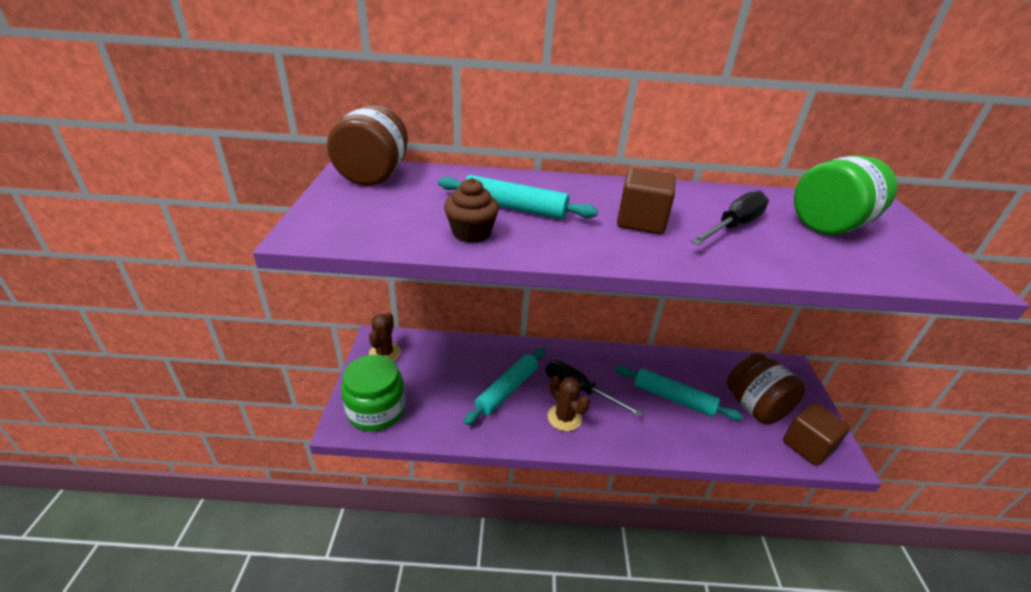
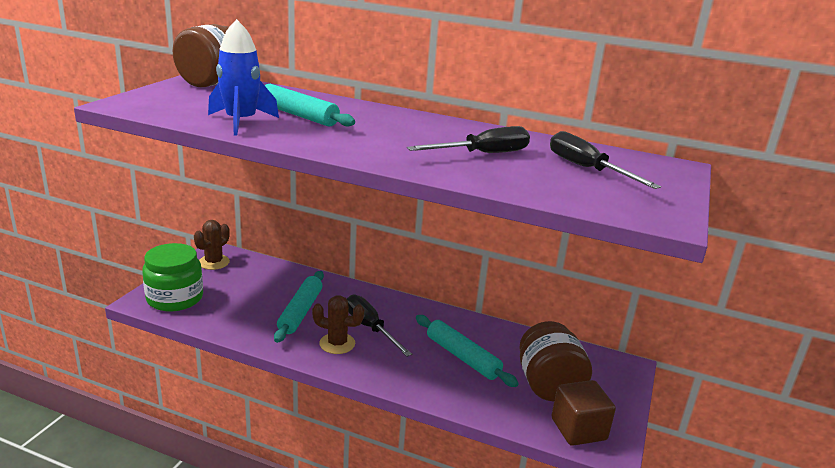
camera: 20 degrees right, 10 degrees down
brown cupcake [444,178,499,243] -> blue rocket [208,19,279,135]
turquoise rolling pin [463,348,545,425] -> turquoise rolling pin turned 45 degrees counterclockwise [274,271,324,343]
brown cactus [548,375,590,431] -> brown cactus turned 60 degrees counterclockwise [312,295,364,354]
brown cube [617,168,676,234] -> none
green jar [794,155,897,235] -> black screwdriver [550,131,661,189]

